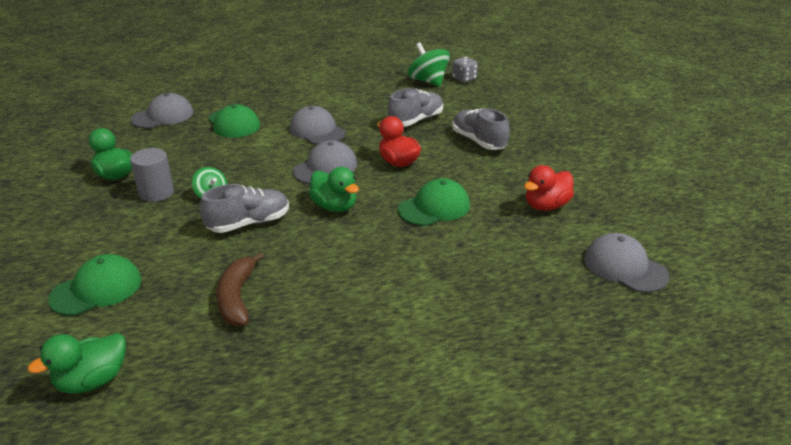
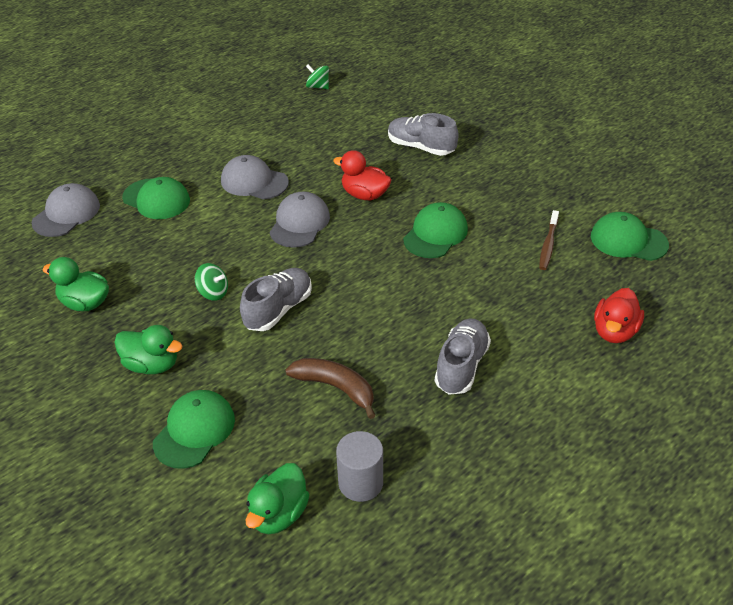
camera: 25 degrees left, 10 degrees up
grey cylinder [130,148,174,202] -> grey cylinder moved to [336,431,383,502]
brown banana [216,252,264,326] -> brown banana turned 150 degrees clockwise [285,358,376,419]
green duck [309,167,359,212] -> green duck moved to [114,325,182,374]
grey shoe [388,88,443,127] -> grey shoe moved to [435,318,491,395]
green spinning top [407,42,450,87] -> green spinning top [306,64,329,89], size x0.58
grey dice [452,57,478,83] -> none
red duck [524,165,574,211] -> red duck moved to [594,288,644,343]
grey cap [584,233,669,293] -> green cap [591,212,669,261]
none -> brown toothbrush [539,210,559,270]

